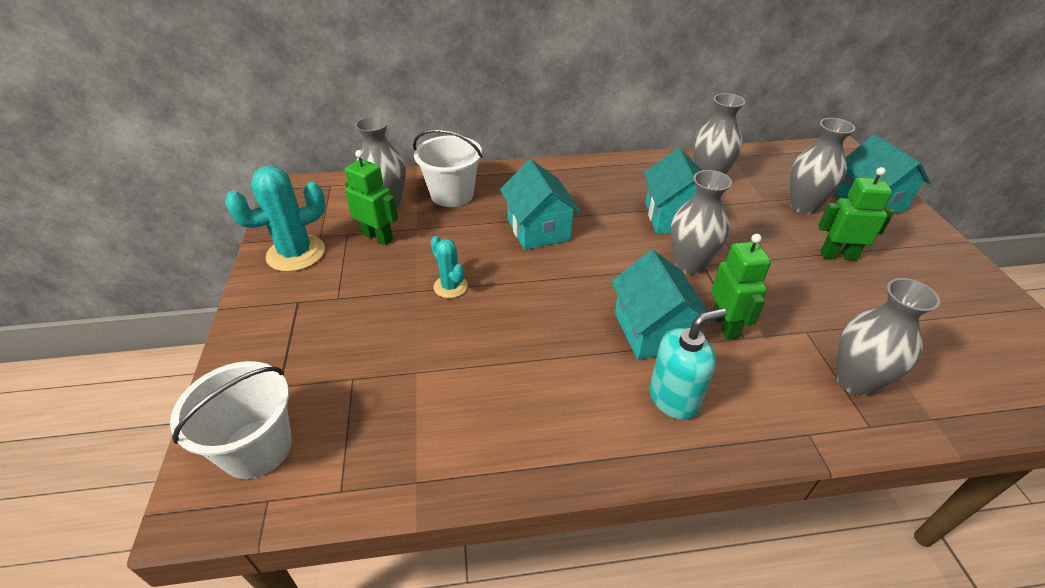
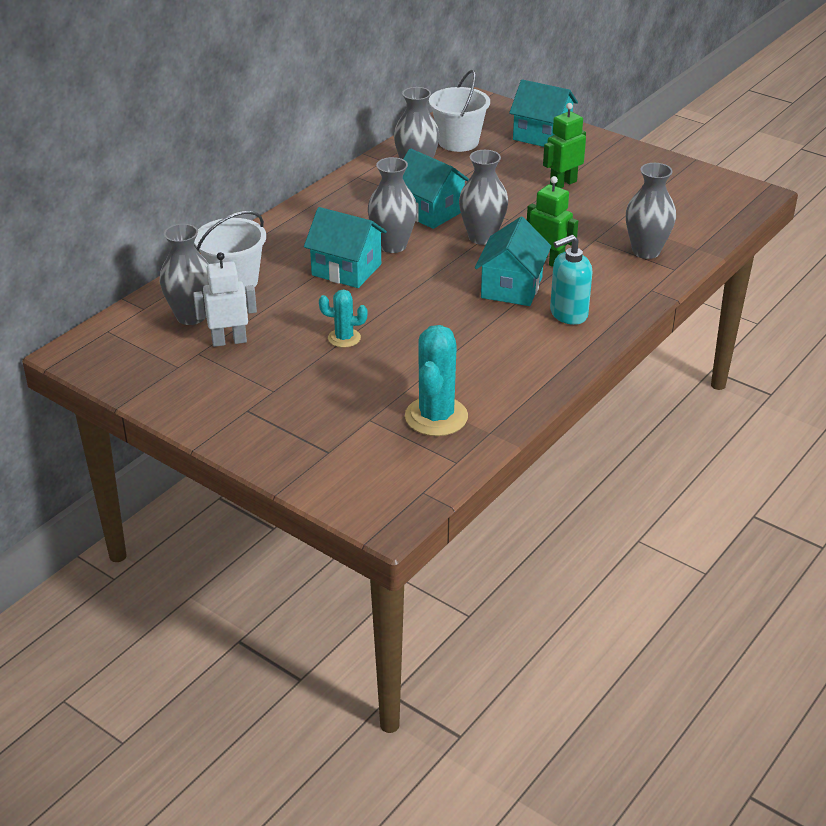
camera: 45 degrees left, 5 degrees down
white bucket [170,361,292,479] -> white bucket moved to [429,70,490,152]
turquoise cactus [225,166,326,272] -> turquoise cactus moved to [405,325,468,436]
green robot [345,150,398,245] -> white robot [193,252,257,347]
turquoise house [611,250,714,360] -> turquoise house turned 75 degrees clockwise [475,216,551,306]
turquoise soap dispenser [649,308,727,420] -> turquoise soap dispenser turned 135 degrees counterclockwise [550,235,593,325]
grey vase [790,118,855,214] -> grey vase moved to [368,157,418,253]

